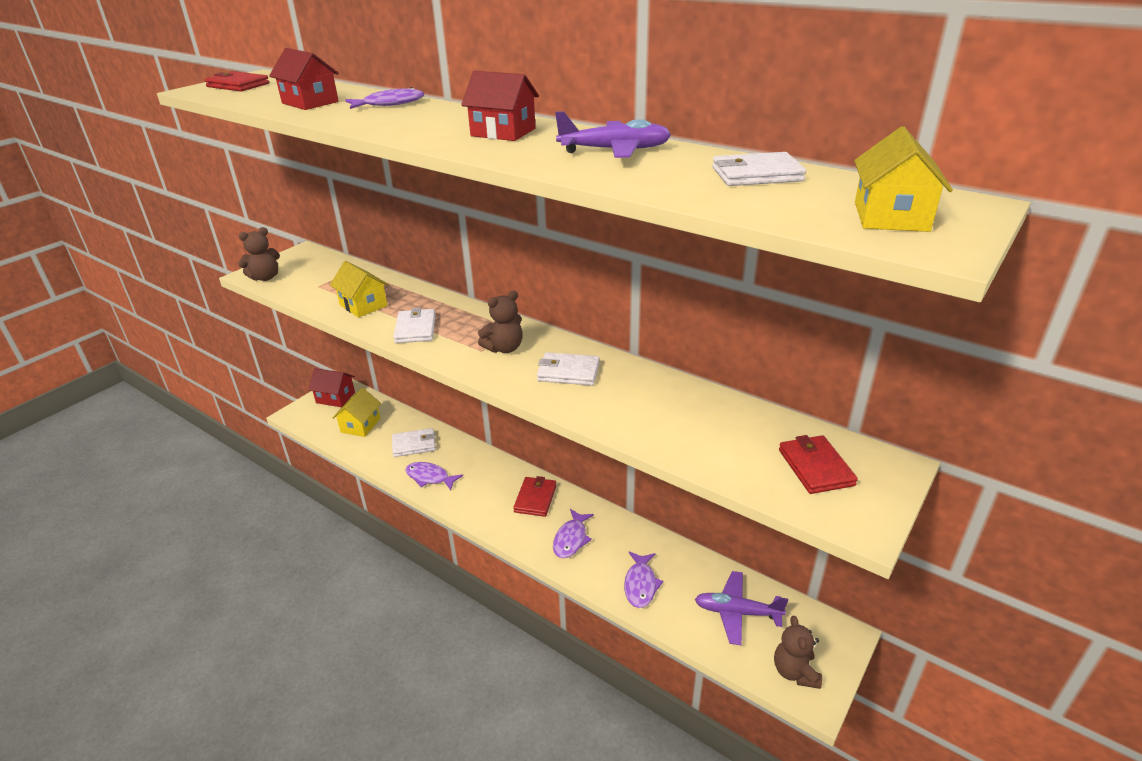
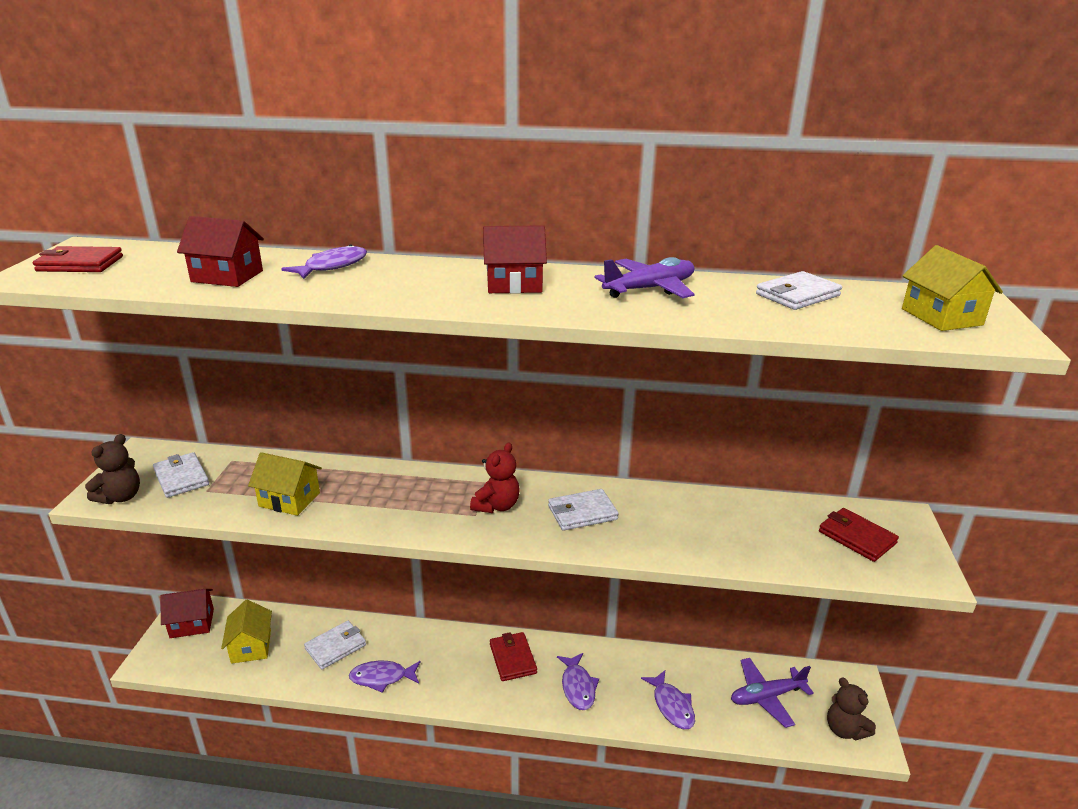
camera: 30 degrees left, 5 degrees down
white wallet [393,308,436,343] -> white wallet moved to [153,452,209,498]
brown teddy bear [478,291,523,353] -> red teddy bear [470,442,520,513]

